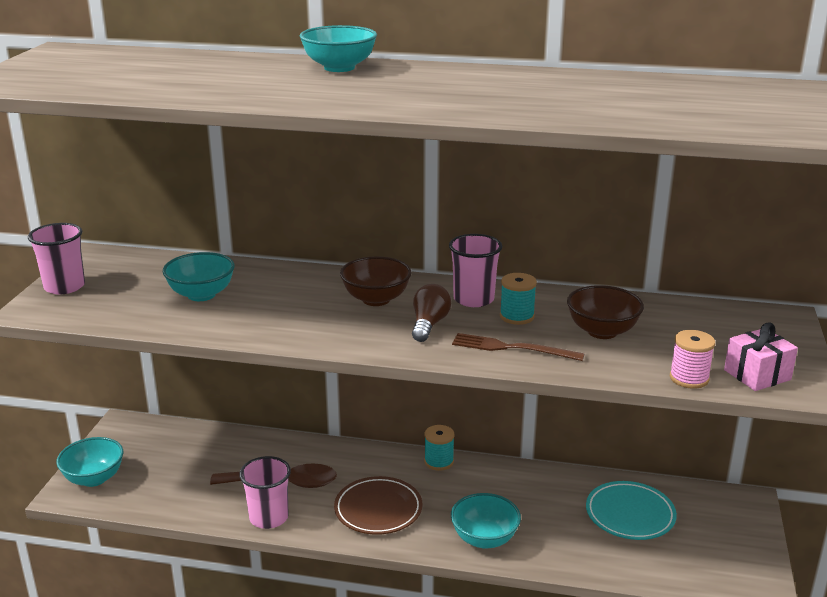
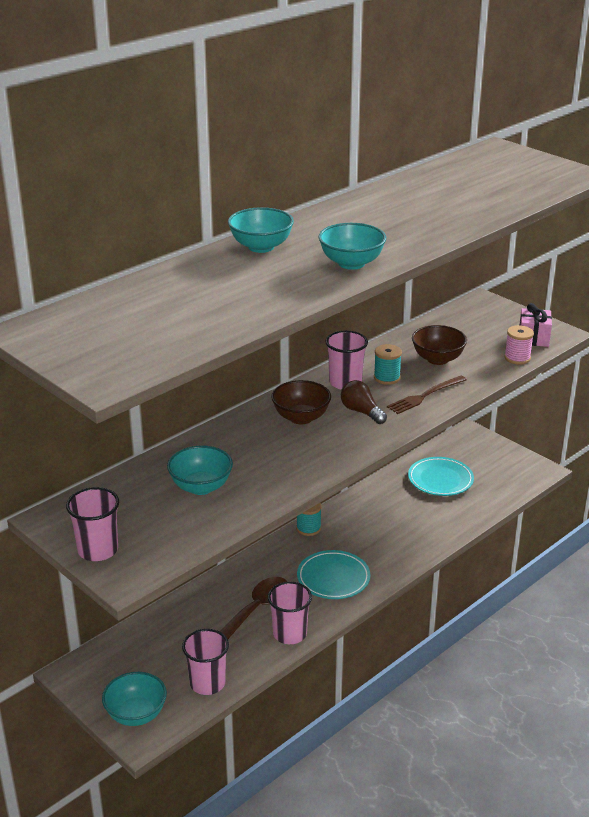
camera: 55 degrees left, 5 degrees up
brown plate [334,476,423,535] -> turquoise plate [297,550,370,599]
turquoise bowl [451,493,521,549] -> turquoise bowl moved to [318,223,386,270]
none -> pink cup [182,629,229,695]

